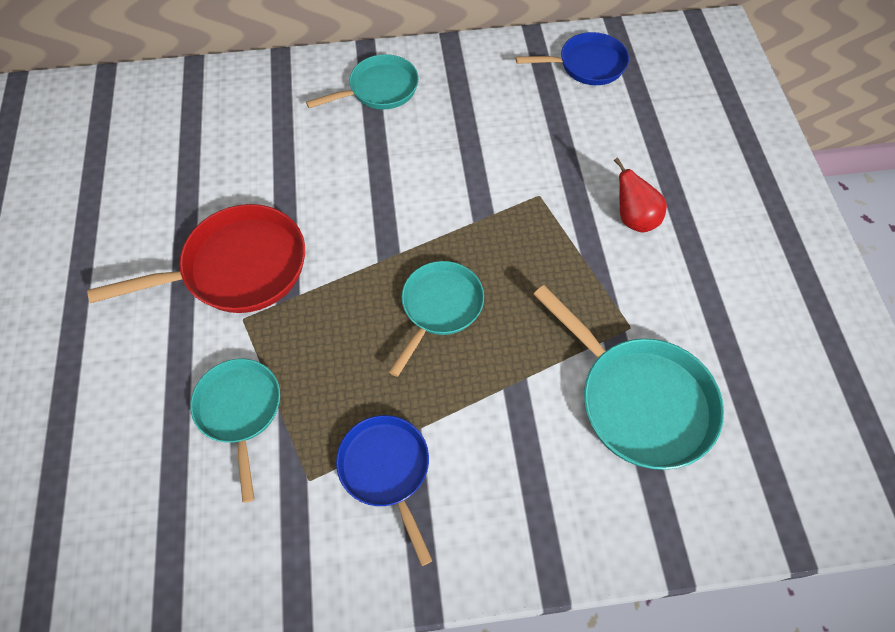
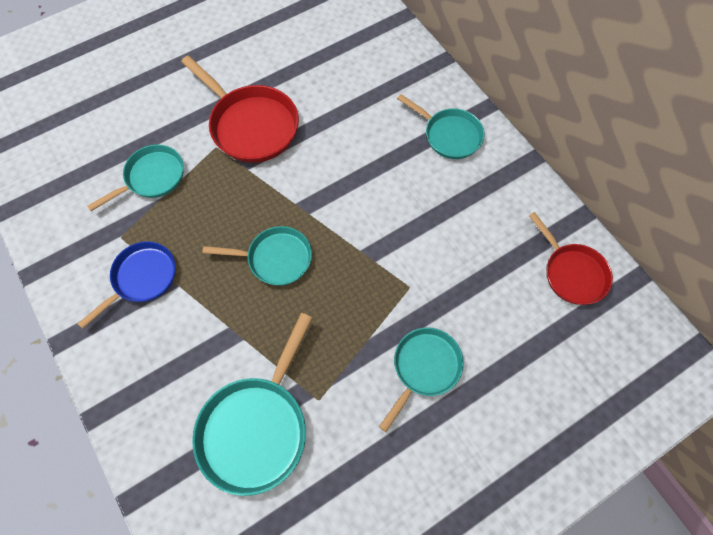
camera: 65 degrees right, 5 degrees up
blue pan [516,32,629,85] -> red pan [529,212,613,305]
red pear [614,157,667,232] -> turquoise pan [379,328,464,432]

